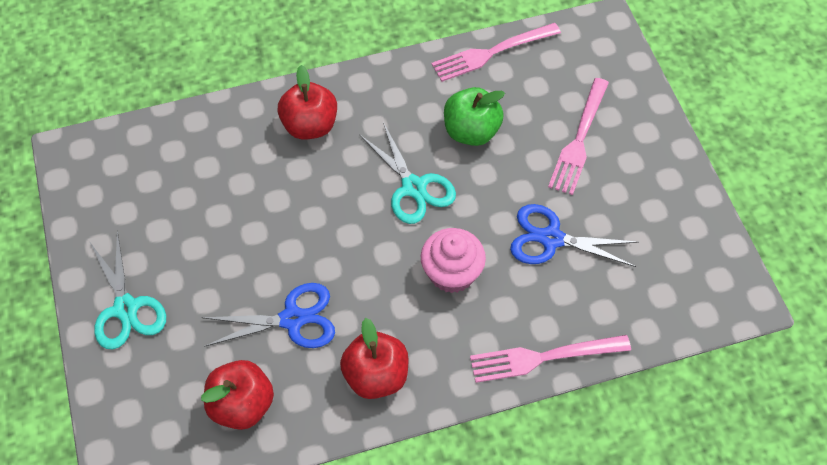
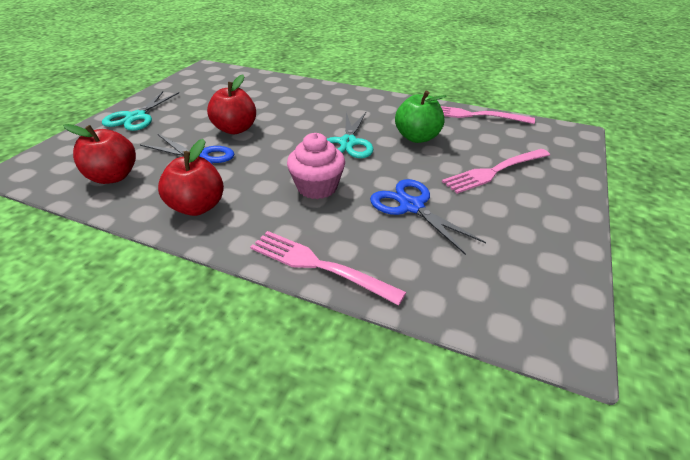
camera: 40 degrees right, 20 degrees down
red apple [278,65,337,140] -> red apple moved to [207,74,256,134]

